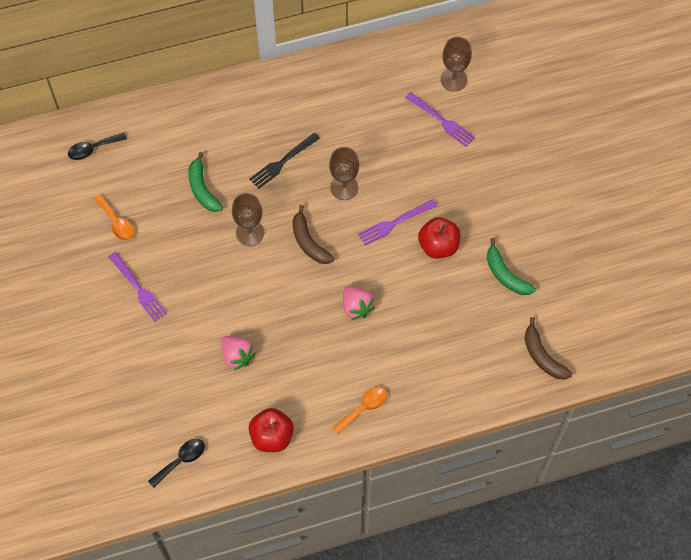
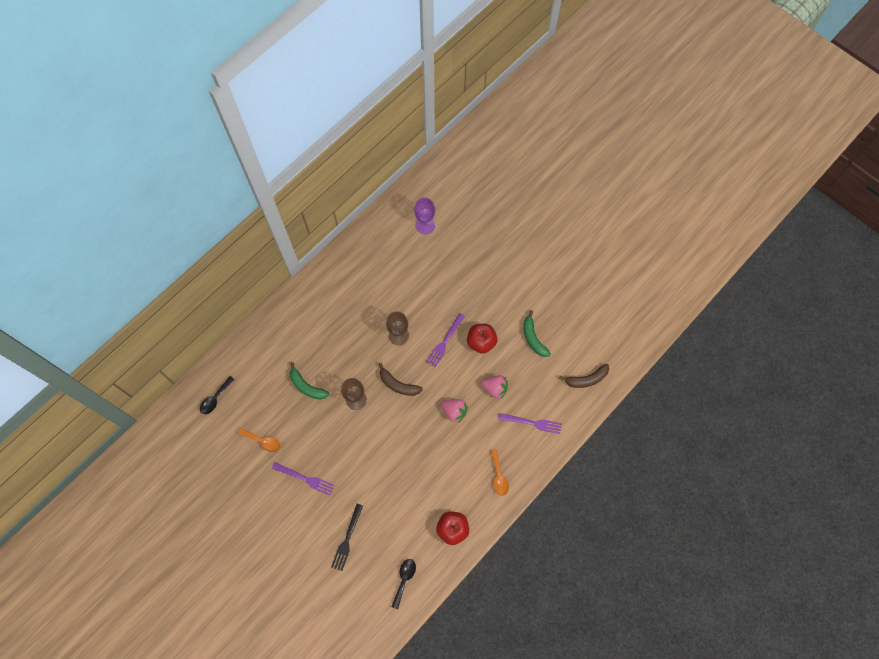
camera: 30 degrees left, 5 degrees up
pink strawberry [221,336,256,370] -> pink strawberry moved to [481,375,508,399]
black fork [249,133,320,189] -> black fork moved to [331,504,363,571]
orange spoon [332,387,387,434] -> orange spoon turned 150 degrees clockwise [491,449,509,496]
purple fork [405,92,475,147] -> purple fork moved to [498,413,562,434]
brown goblet [440,37,472,91] -> purple goblet [414,198,435,234]
green banana [487,238,536,295] -> green banana turned 45 degrees clockwise [523,310,551,357]
brown banana [525,317,572,380] -> brown banana turned 45 degrees counterclockwise [559,364,609,388]

